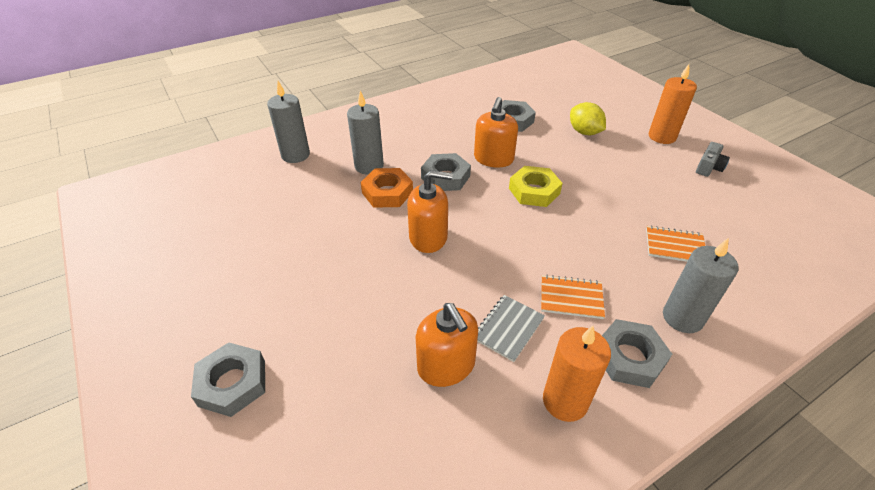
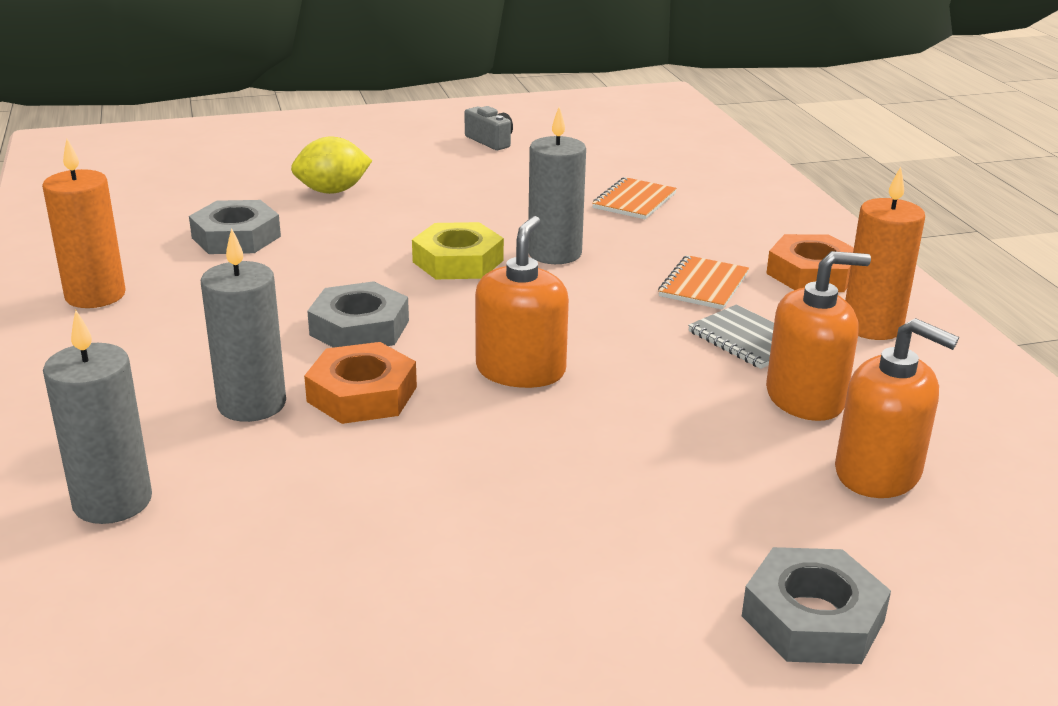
camera: 75 degrees left, 15 degrees down
orange soap dispenser [474,97,518,168] -> orange soap dispenser moved to [835,318,959,498]
grey nut [602,319,672,388] -> orange nut [766,234,854,292]
orange candle [649,64,697,144] -> orange candle moved to [42,139,126,308]
grey candle [663,238,739,333] -> grey candle moved to [528,107,586,264]

